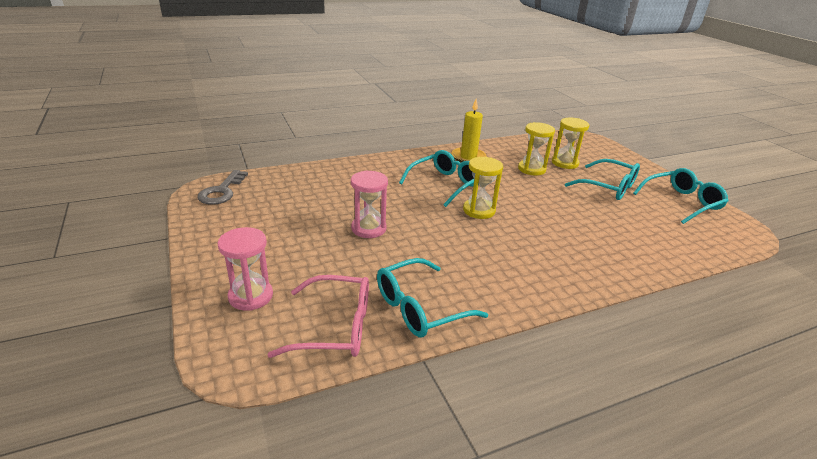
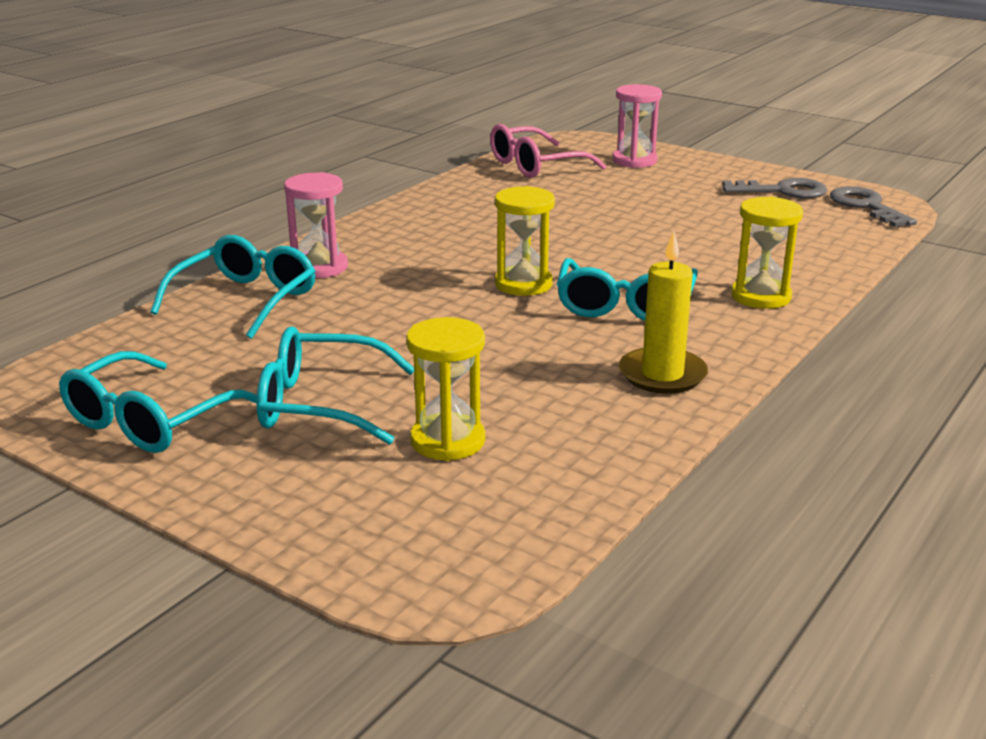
camera: 150 degrees right, 5 degrees down
pink hourglass [351,170,388,238] -> pink hourglass moved to [284,172,348,278]
turquoise glasses [377,258,488,337] -> turquoise glasses moved to [150,235,315,339]
yellow hourglass [518,122,555,176] -> yellow hourglass moved to [731,196,803,309]
none -> grey key [723,178,827,199]

